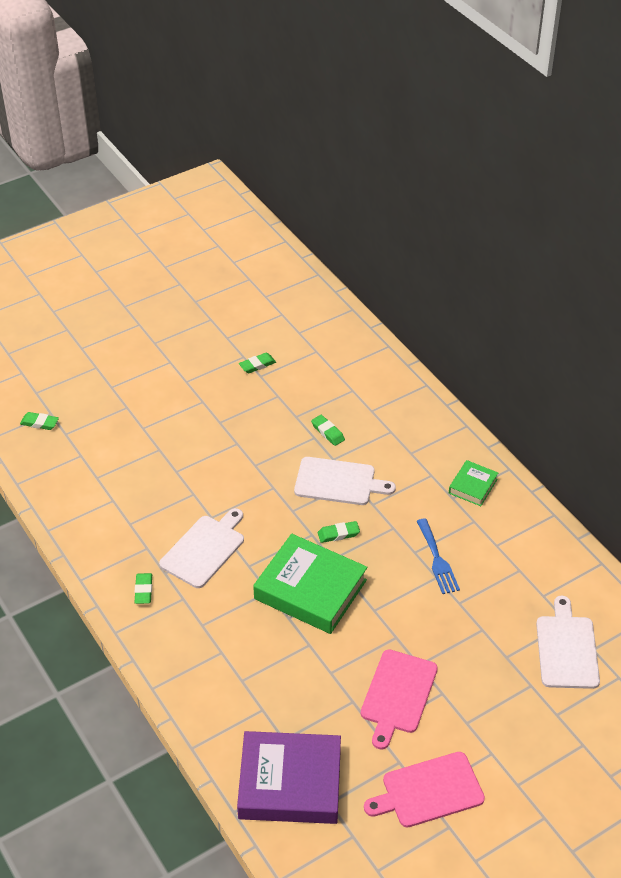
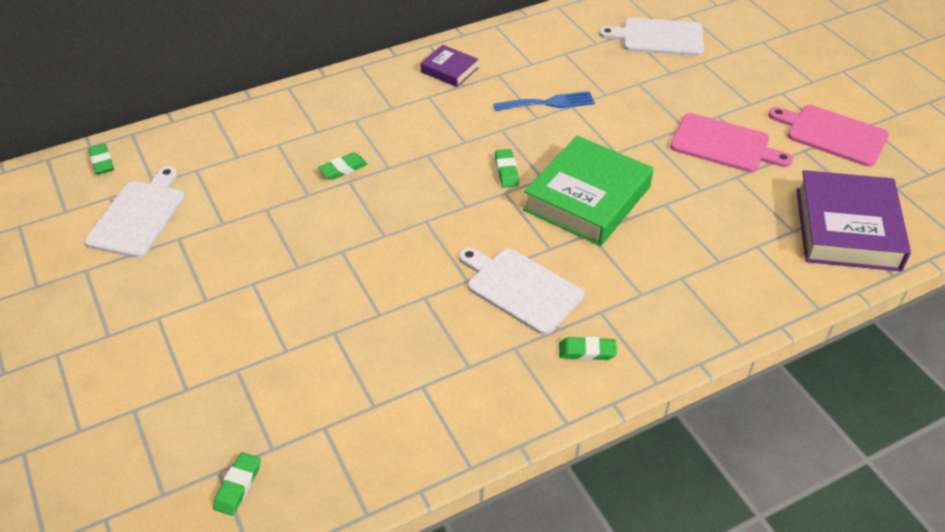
camera: 85 degrees left, 0 degrees up
green eraser [239,353,276,373] -> green eraser moved to [88,144,114,174]
white cutting board [294,457,396,505] -> white cutting board moved to [84,166,185,258]
pink cutting board [364,752,485,827] -> pink cutting board turned 135 degrees clockwise [768,105,889,167]
green book [449,460,498,506] -> purple book [421,45,479,87]

